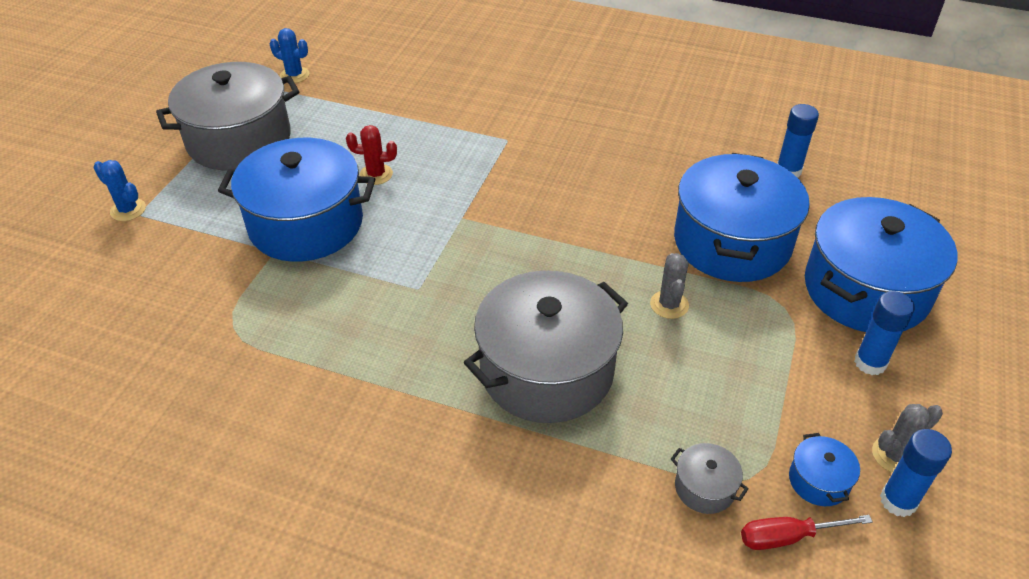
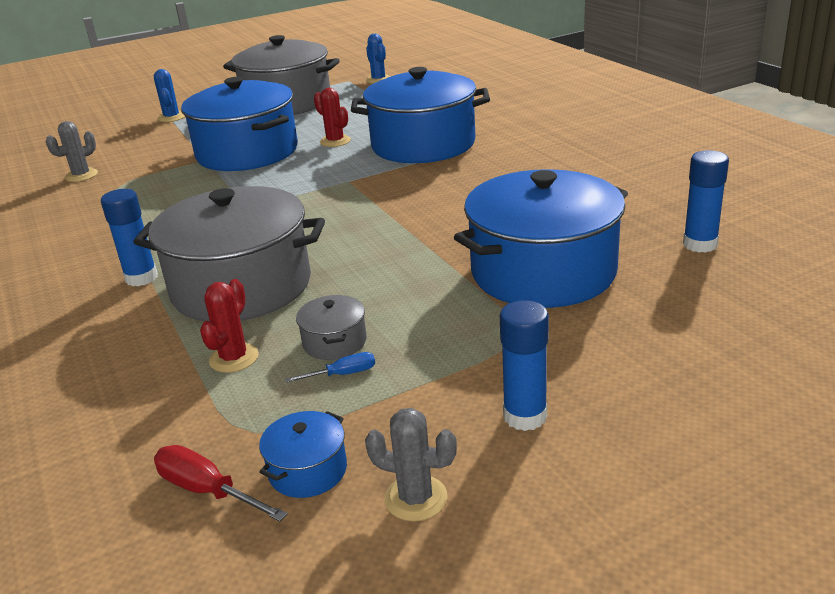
camera: 45 degrees right, 15 degrees down
grey cactus [650,253,689,319] -> grey cactus moved to [46,121,98,182]
grey pot [671,443,749,514] -> grey pot moved to [296,295,367,360]
blue pot [805,197,957,332] -> blue pot moved to [351,67,490,163]
blue glue stick [880,429,952,517] -> blue glue stick moved to [101,189,158,286]
none -> red cactus [200,279,259,373]
none -> blue screwdriver [285,352,375,383]

